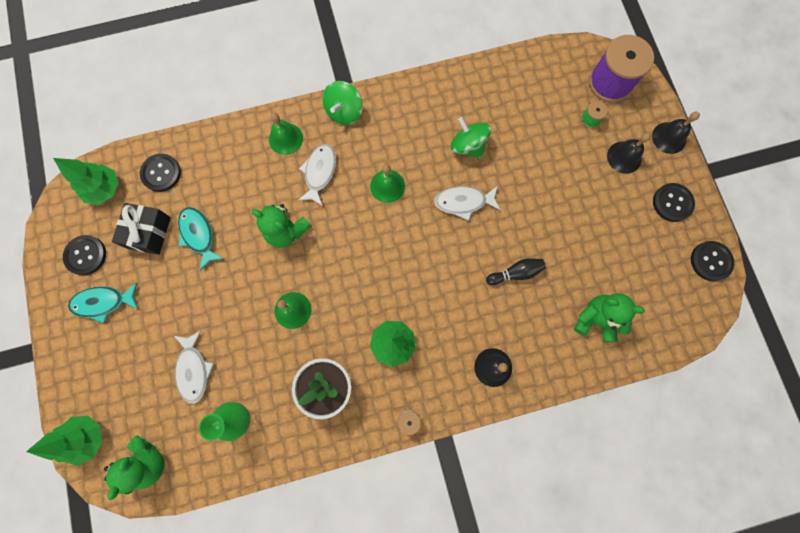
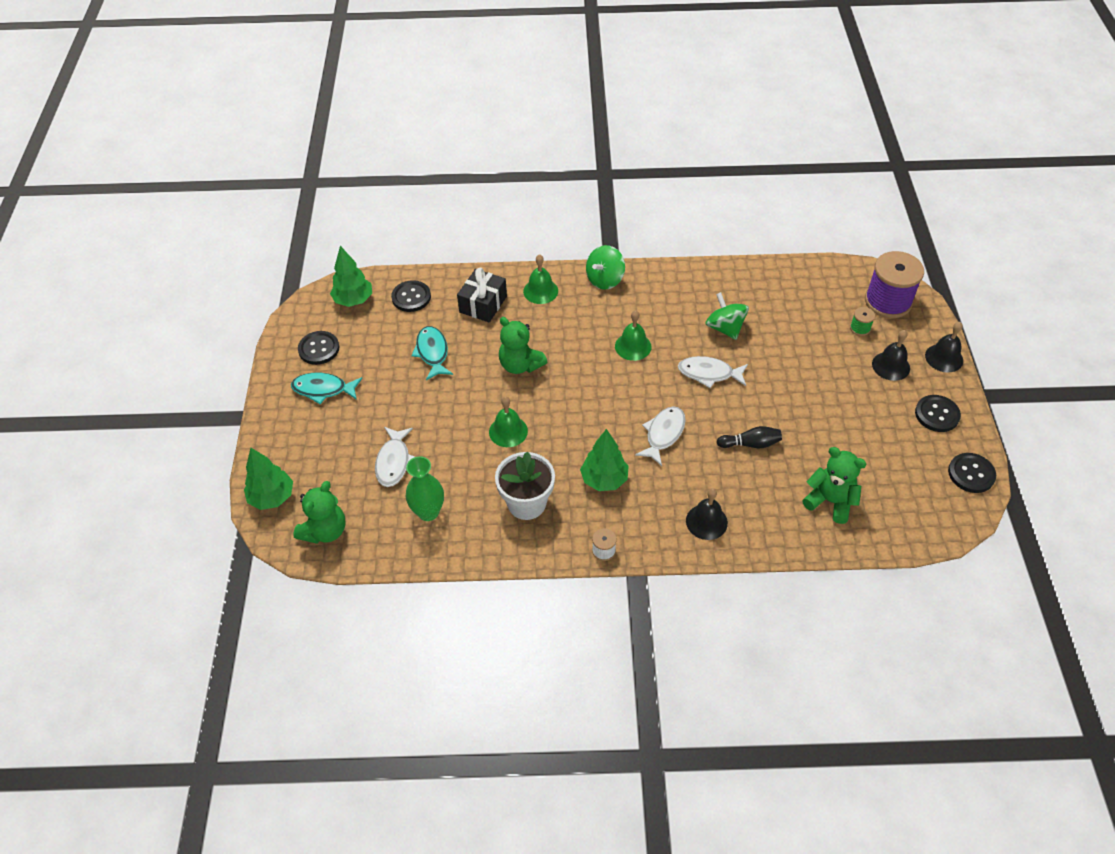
camera: 15 degrees right, 25 degrees down
black gift [112,203,171,255] -> black gift moved to [457,268,507,322]
white fish [298,144,336,206] -> white fish moved to [635,407,686,466]

